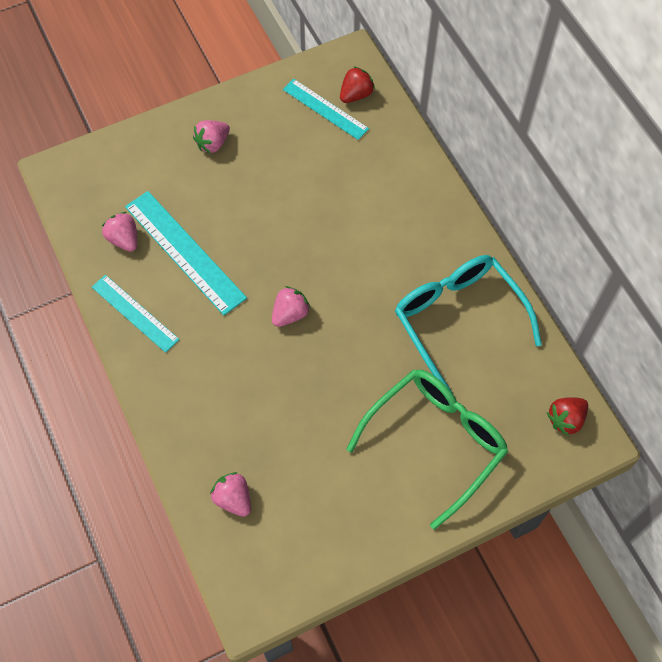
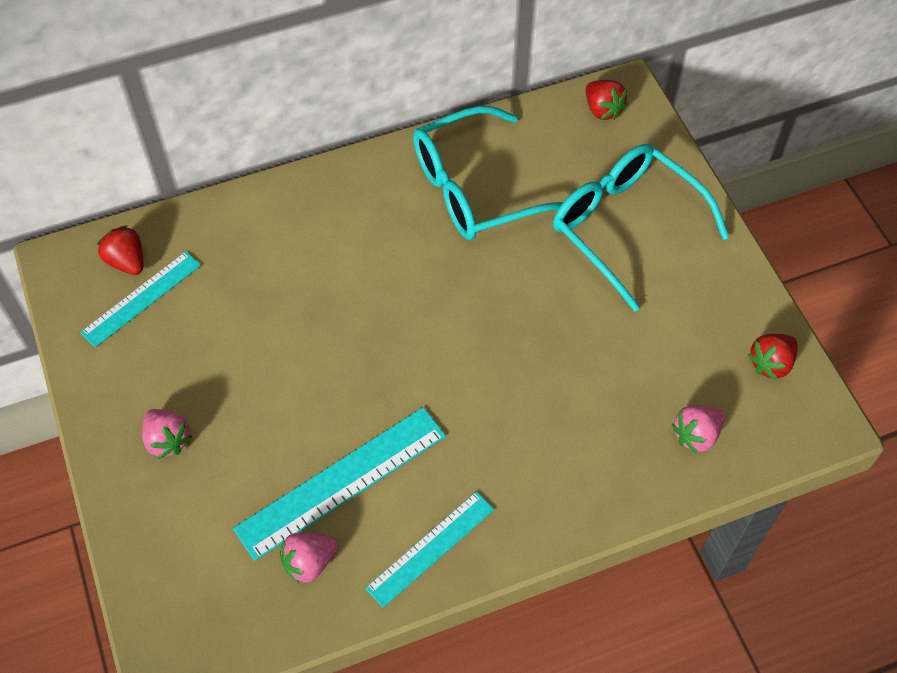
camera: 85 degrees left, 5 degrees down
pink strawberry [272,286,311,327] -> none
green glasses [347,370,508,530] -> turquoise glasses [553,144,729,312]
none -> red strawberry [748,334,798,380]

